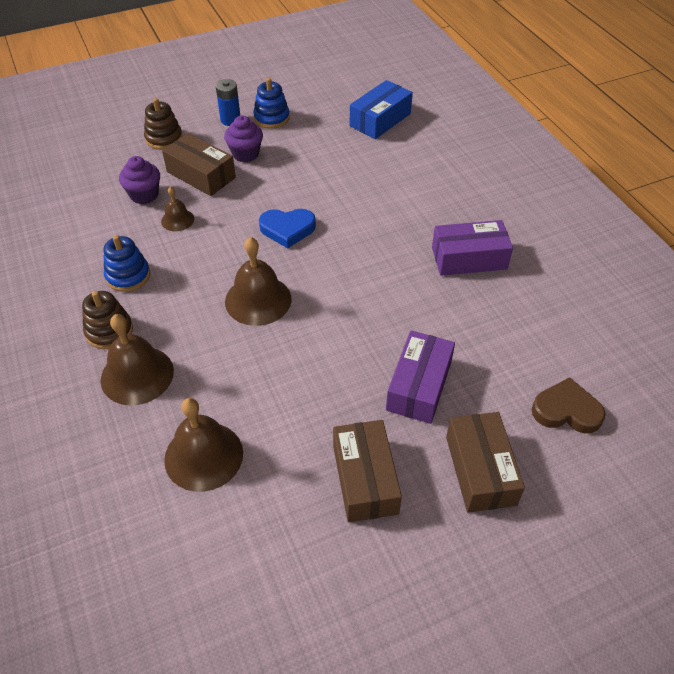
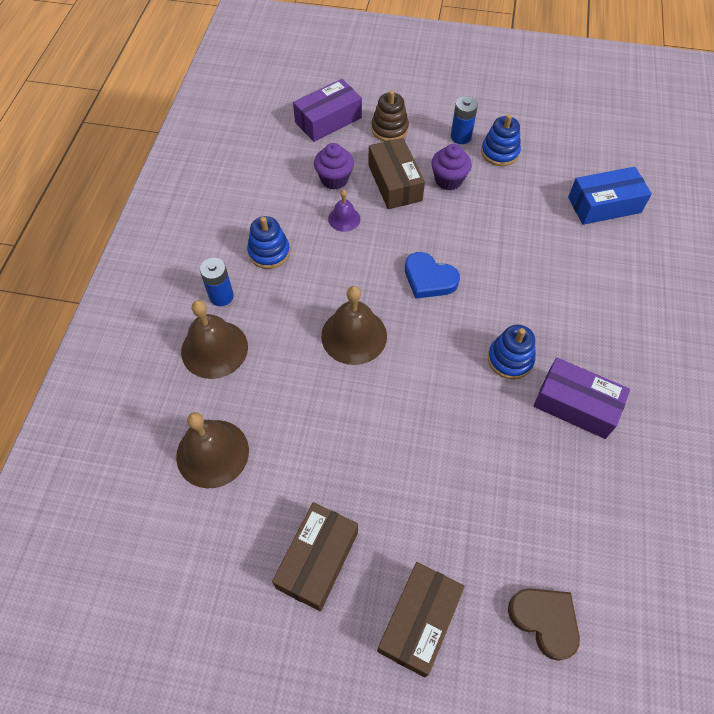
camera: 35 degrees right, 10 degrees up
brown stacking toy [82,291,133,349] -> blue battery [200,258,234,306]
brown bell [161,187,194,231] -> purple bell [328,190,360,232]
purple box [386,330,455,424] -> purple box moved to [293,79,362,142]
none -> blue stacking toy [488,325,535,379]

